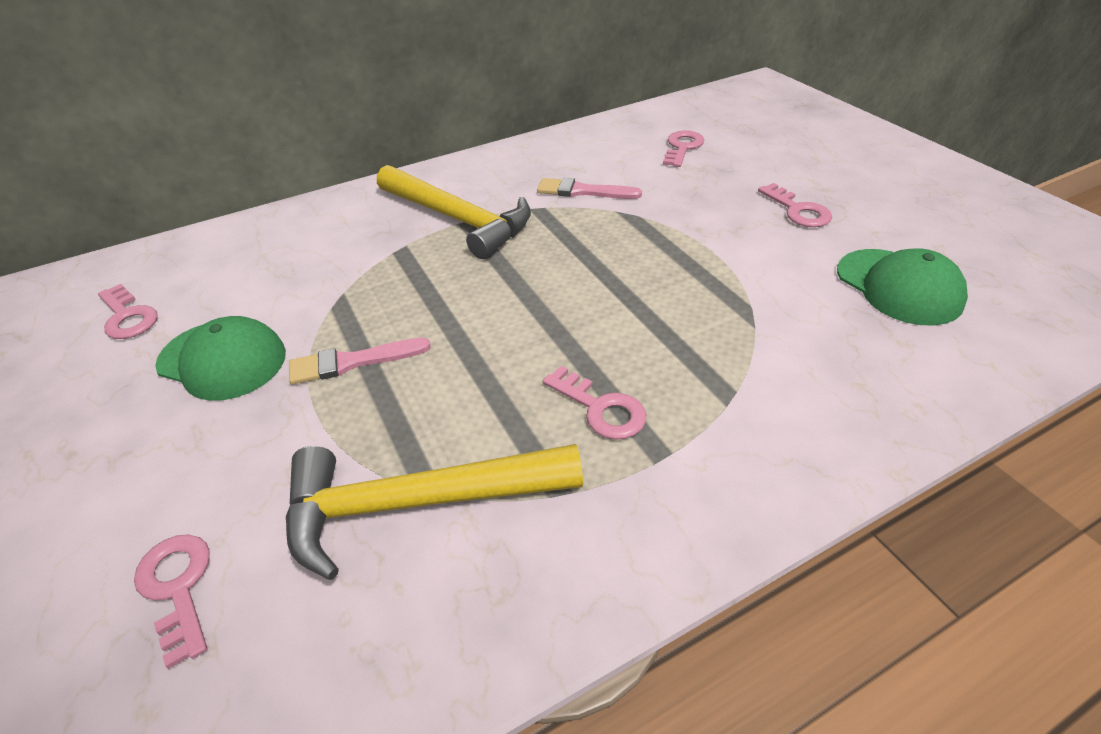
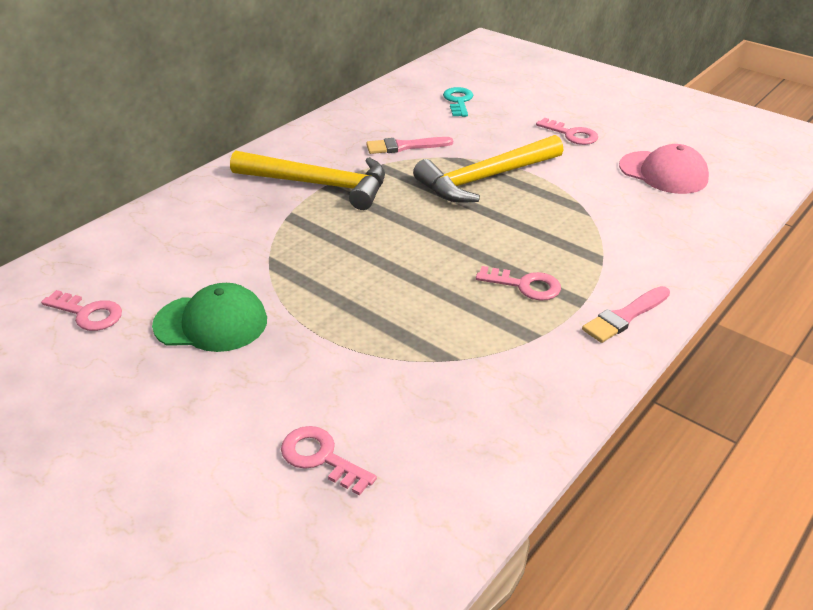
camera: 25 degrees left, 5 degrees down
yellow hammer [286,444,583,580] -> yellow hammer moved to [413,135,564,203]
pink brush [289,338,431,384] -> pink brush moved to [582,286,670,343]
pink key [663,130,704,167] -> turquoise key [443,87,473,117]
green cap [837,248,968,326] -> pink cap [619,144,709,194]

